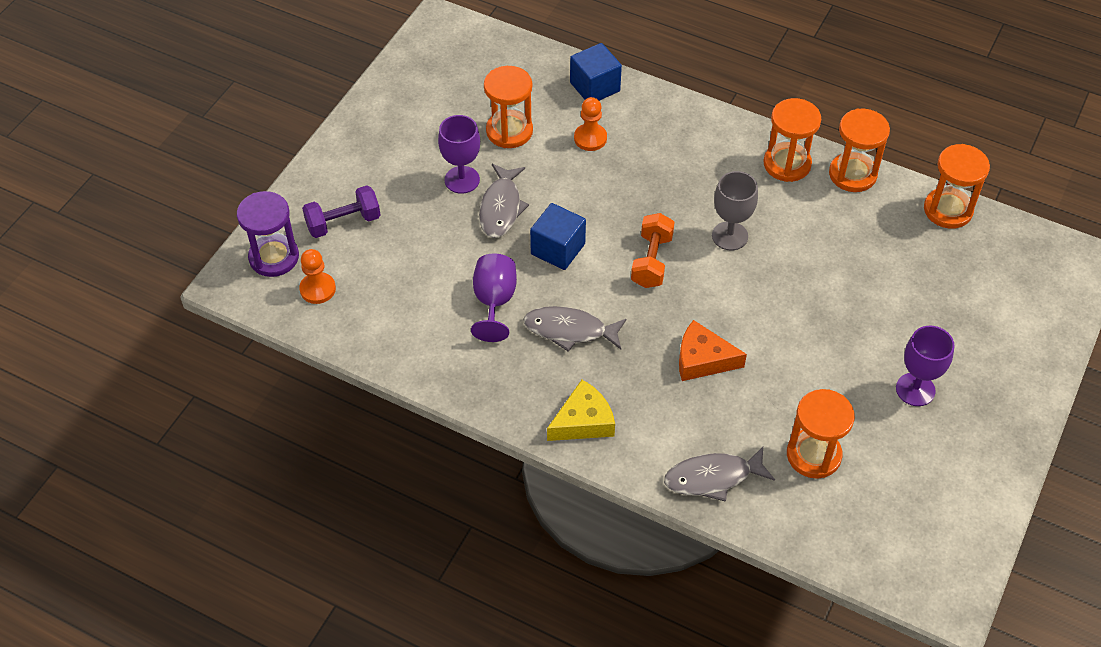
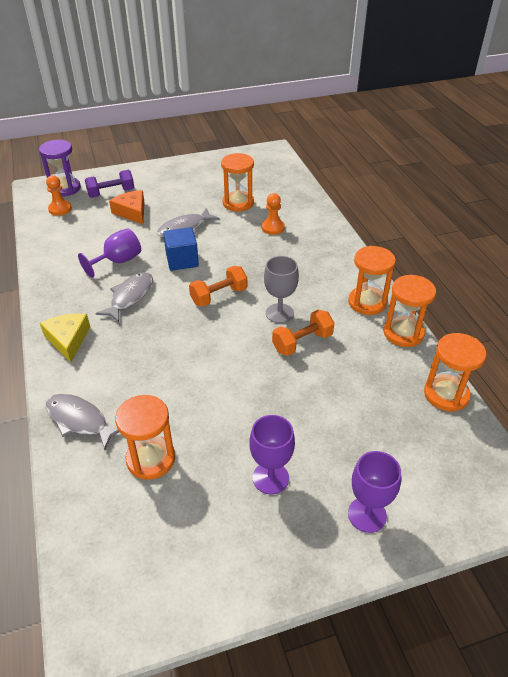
camera: 45 degrees right, 10 degrees down
purple dumbbell [302,185,380,238] -> purple dumbbell turned 45 degrees counterclockwise [85,170,134,198]
purple goblet [438,115,480,194] -> purple goblet moved to [348,451,401,533]
grey fish [523,306,627,352] -> grey fish turned 60 degrees clockwise [95,272,153,322]
yellow cheese [547,380,615,441] -> yellow cheese turned 120 degrees counterclockwise [40,313,90,362]
blue cube [570,43,622,101] -> none
orange cheese [679,320,747,381] -> orange cheese moved to [109,190,145,224]
none -> orange dumbbell [272,310,334,356]

